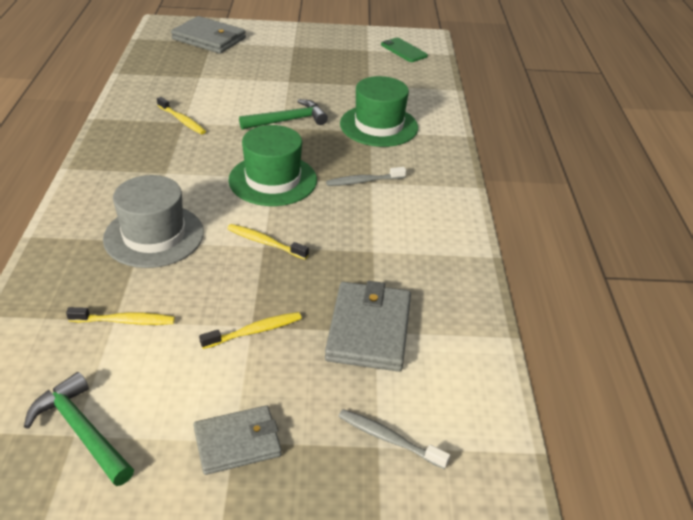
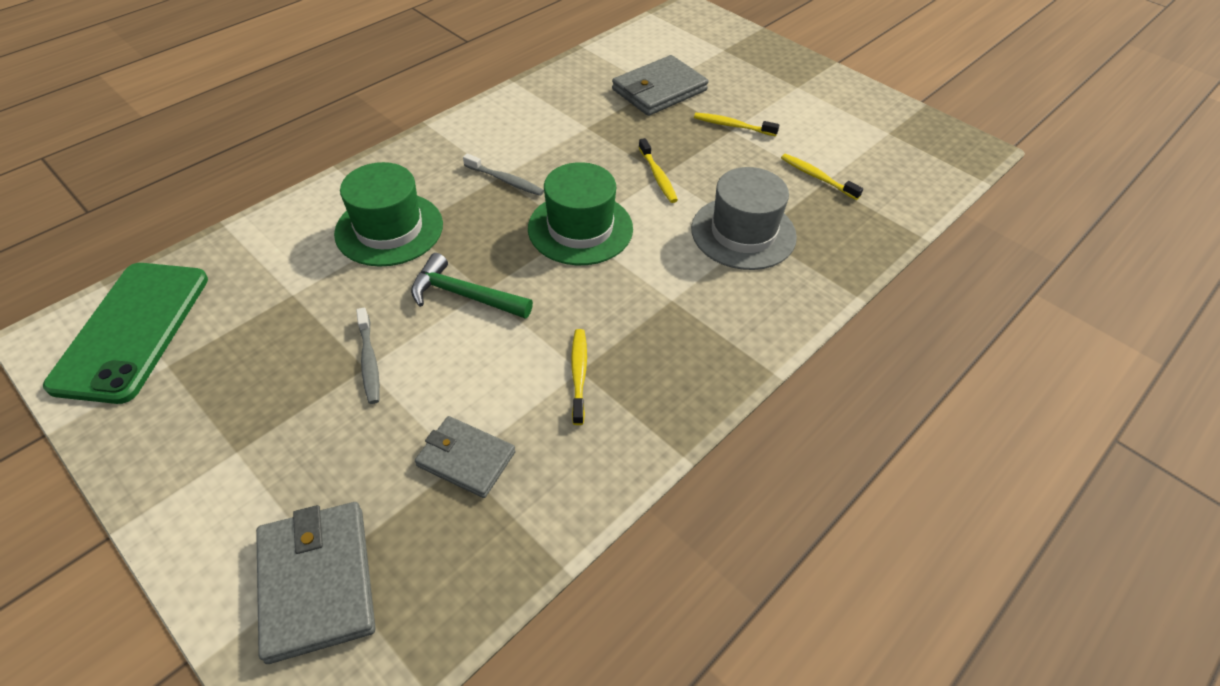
camera: 135 degrees left, 10 degrees up
green hammer [24,372,134,486] -> none
grey wallet [193,405,281,475] -> grey wallet moved to [415,416,516,498]
grey toothbrush [338,409,450,469] -> grey toothbrush moved to [356,308,380,404]
green phone [381,38,428,62] -> green phone [43,263,208,404], size x1.96

